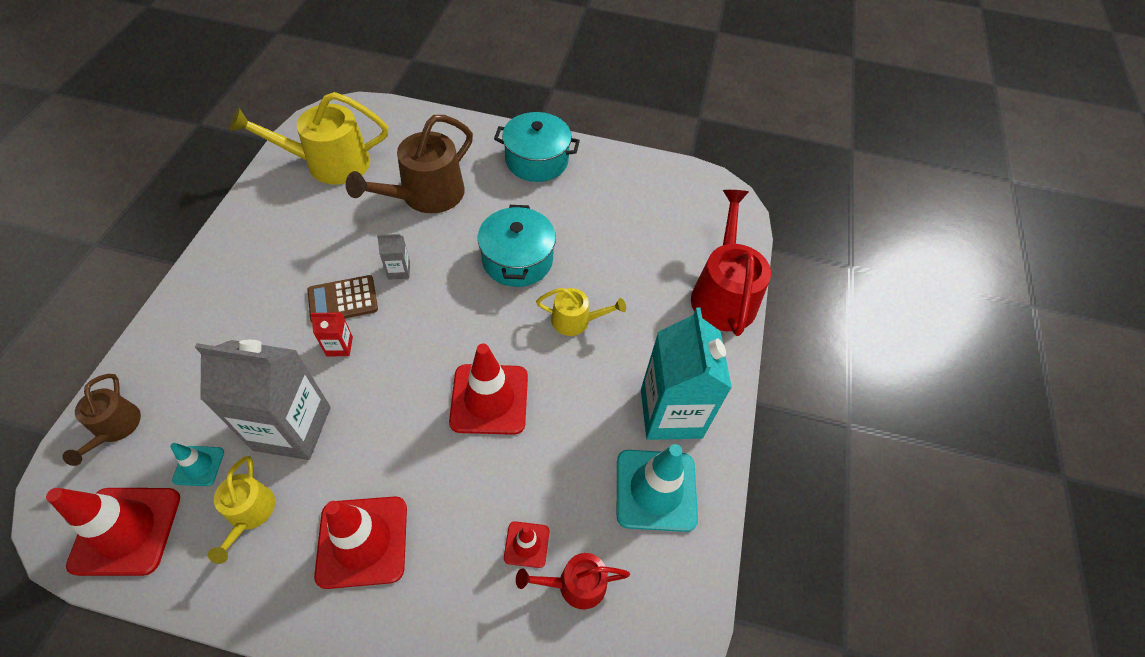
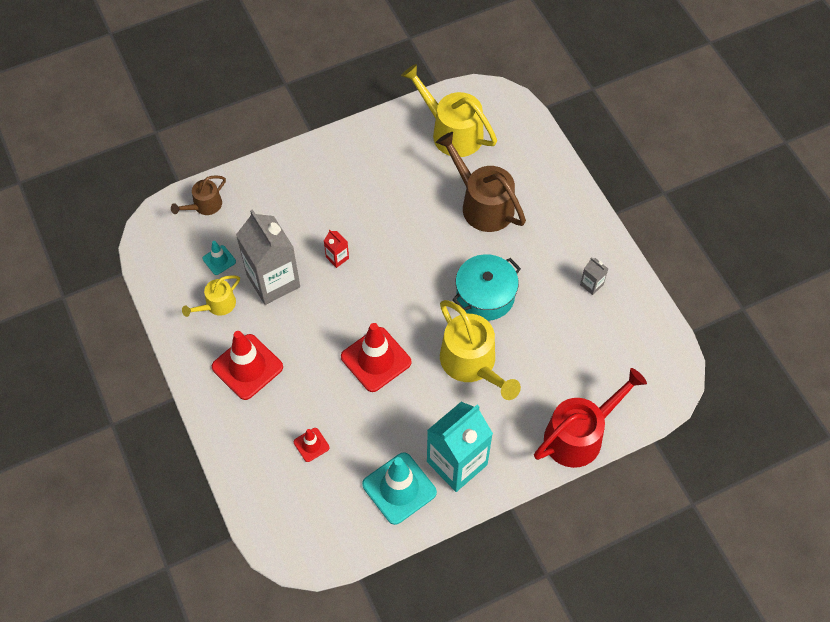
camera: 55 degrees right, 5 degrees up
red traffic cone [46,488,180,576] -> none
brown calculator [307,275,378,323] -> none
brown watering can [346,115,473,213] -> brown watering can turned 45 degrees clockwise [436,132,526,232]
grey carton [377,233,410,280] -> grey carton moved to [580,257,608,295]
turquoise pot [494,112,580,182] -> none
red watering can [516,553,630,609] -> none
yellow watering can [536,288,626,336] -> yellow watering can [440,300,521,400], size x1.84

